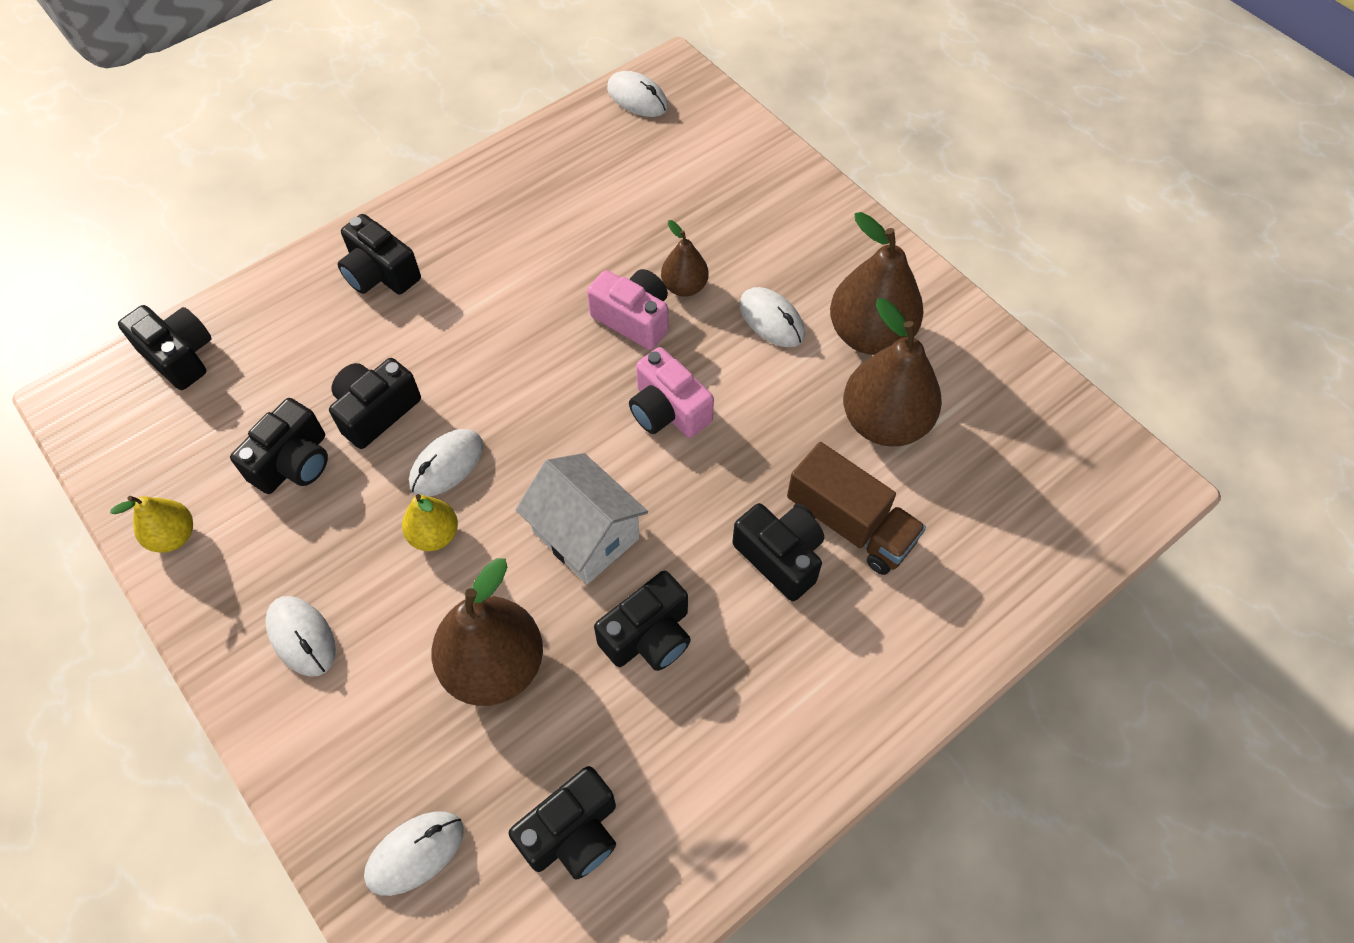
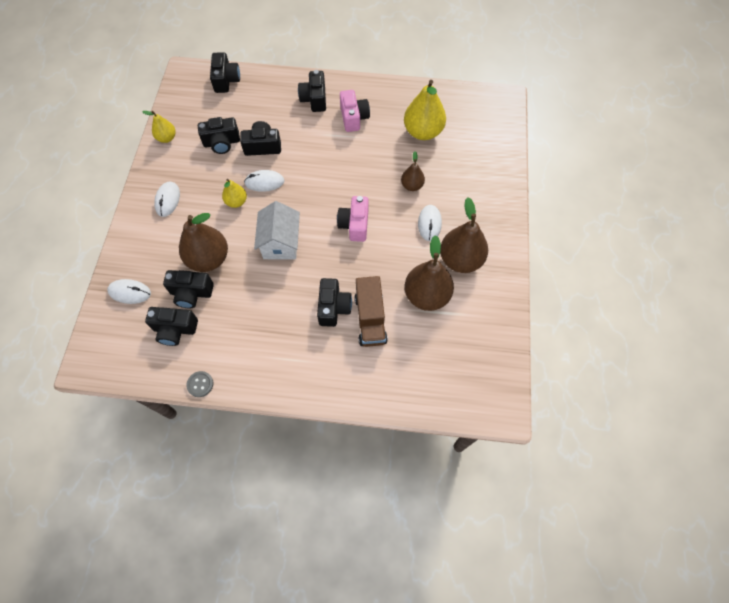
camera: 45 degrees right, 5 degrees up
pink camera [587,269,668,350] -> pink camera moved to [340,90,370,132]
black camera [594,571,691,671] -> black camera moved to [163,270,214,308]
white mouse [607,71,668,117] -> none
none -> grey button [186,371,213,397]
none -> yellow pear [404,80,446,140]

